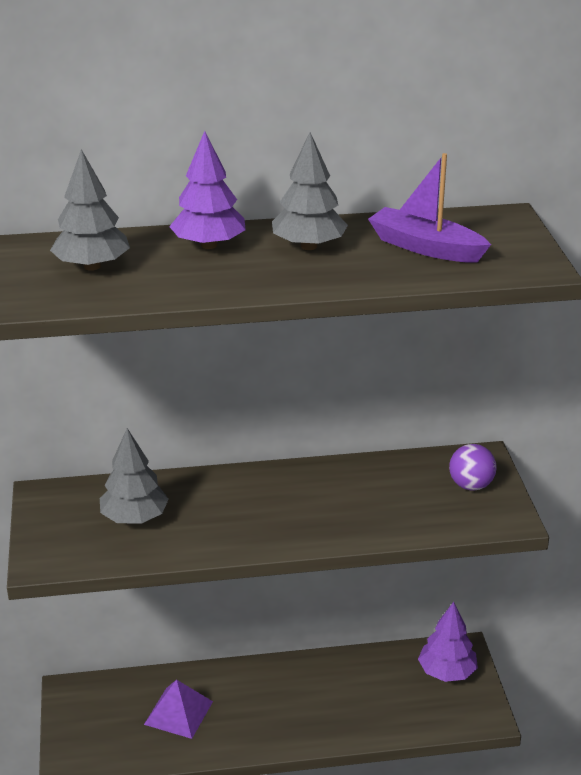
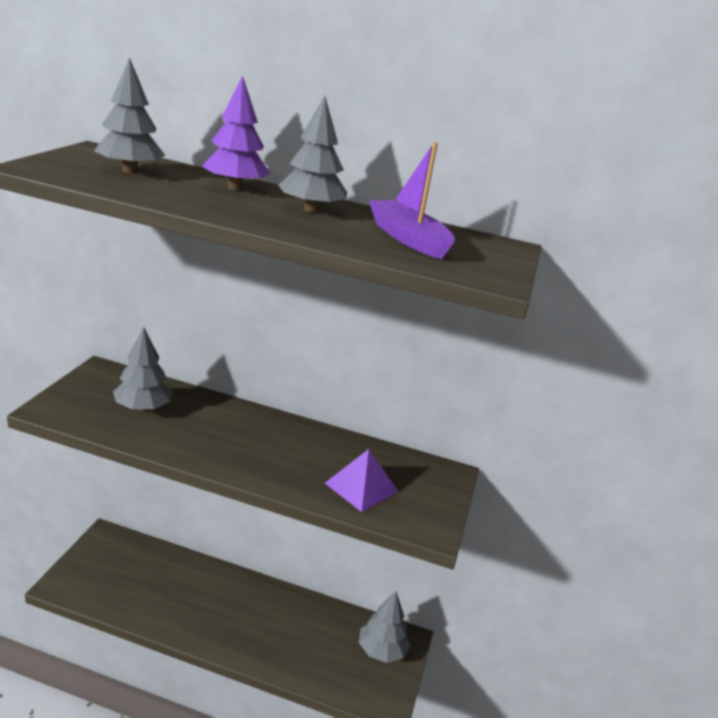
camera: 20 degrees right, 5 degrees down
purple pyramid [144,679,213,739] -> purple pyramid moved to [325,449,398,512]
purple tree [418,602,478,682] -> grey tree [359,591,411,663]
purple ball [449,444,497,491] -> none

